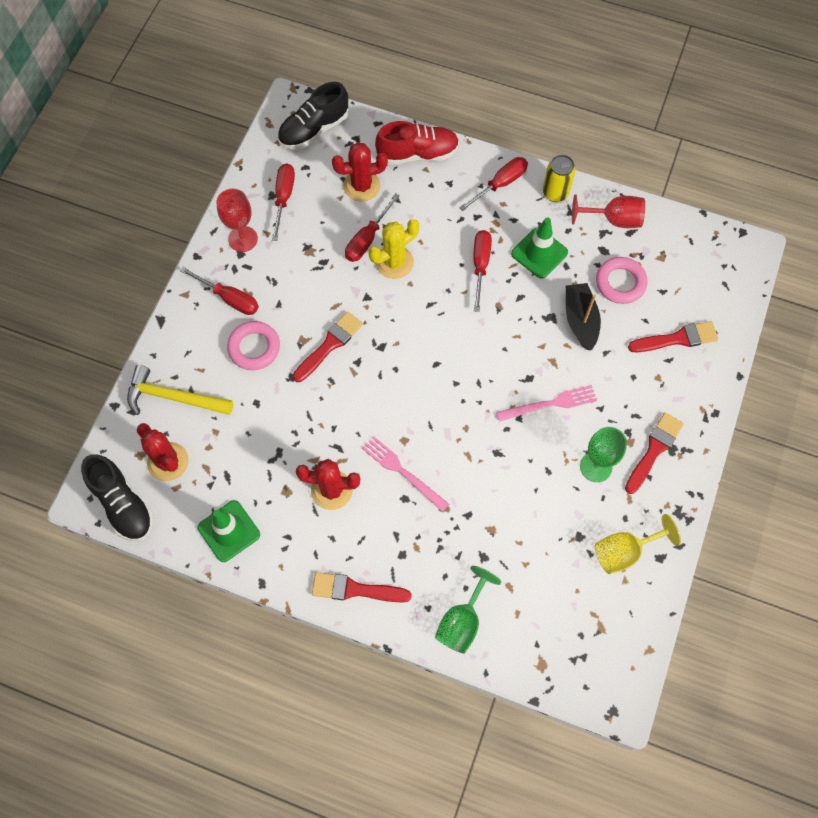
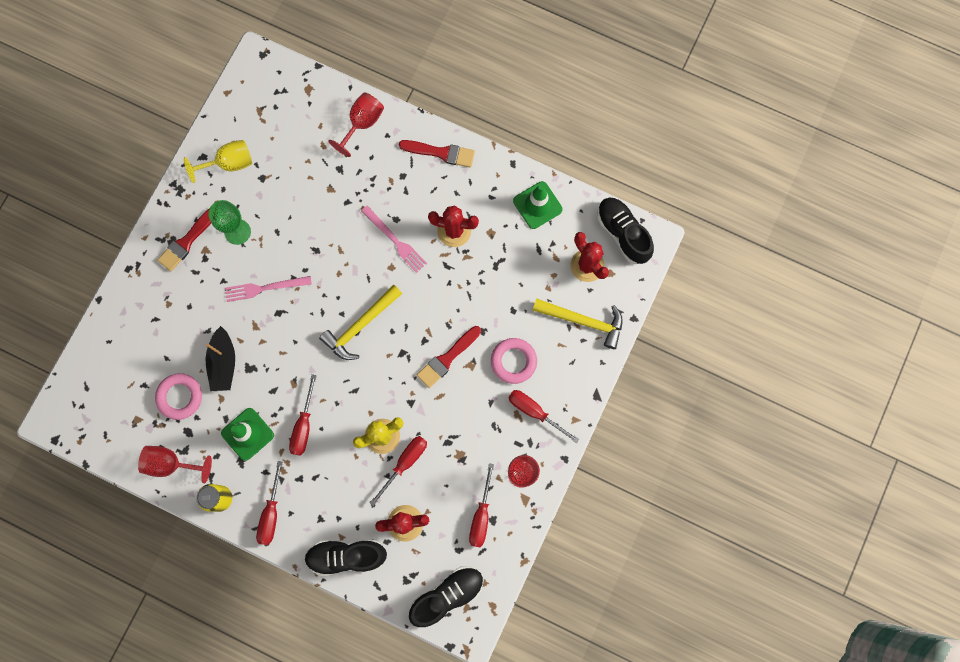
camera: 175 degrees left, 10 degrees up
red shoe [375,121,459,165] -> black shoe [304,540,387,576]
green goblet [435,566,501,654] -> red goblet [328,92,384,157]
red screwdriver [459,157,528,211] -> red screwdriver turned 45 degrees counterclockwise [256,461,283,545]
red brush [628,321,718,352] -> none
none -> yellow hammer [319,285,402,360]

